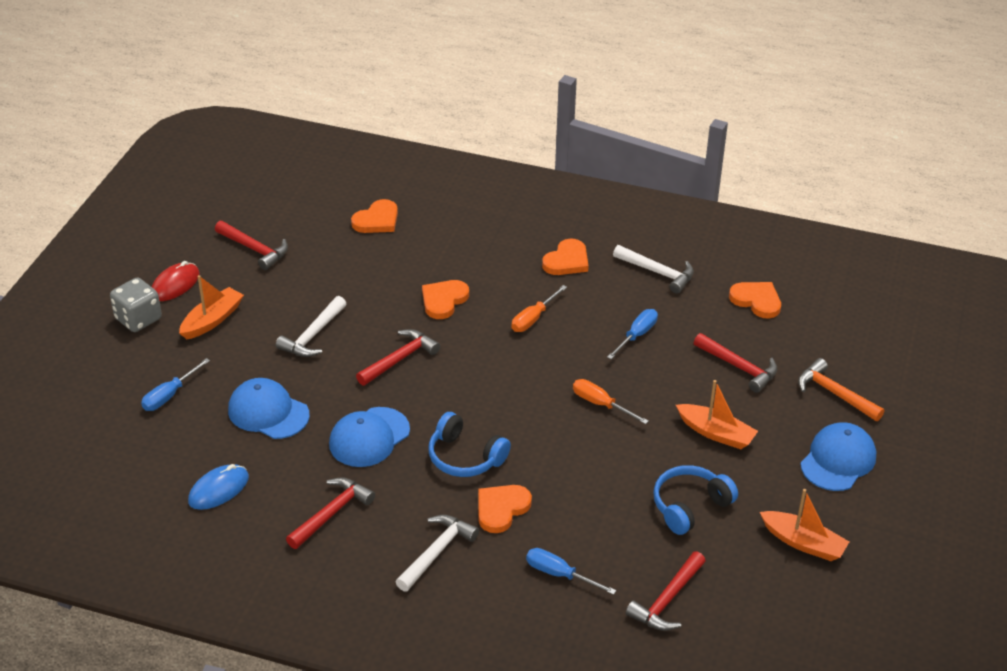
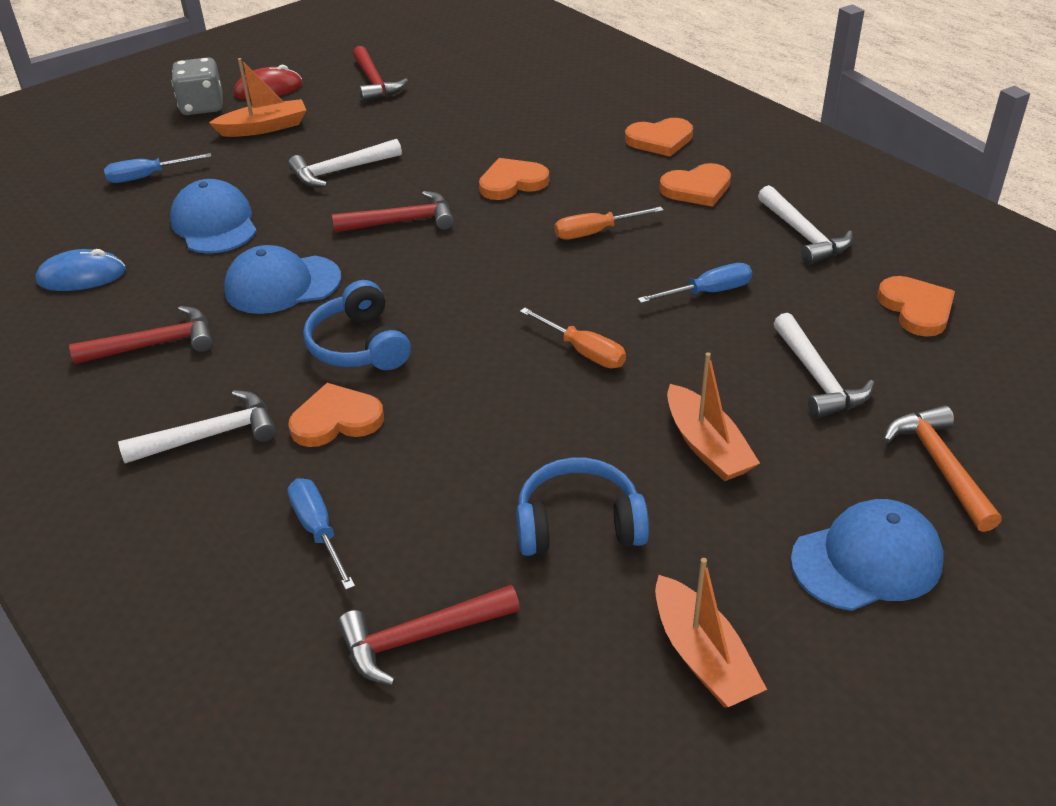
camera: 35 degrees right, 0 degrees up
orange heart [351,199,398,233] -> orange heart moved to [625,118,693,157]
orange screwdriver [573,379,649,424] -> orange screwdriver turned 150 degrees clockwise [520,308,626,368]
red hammer [694,333,778,393] -> white hammer [773,313,874,418]

